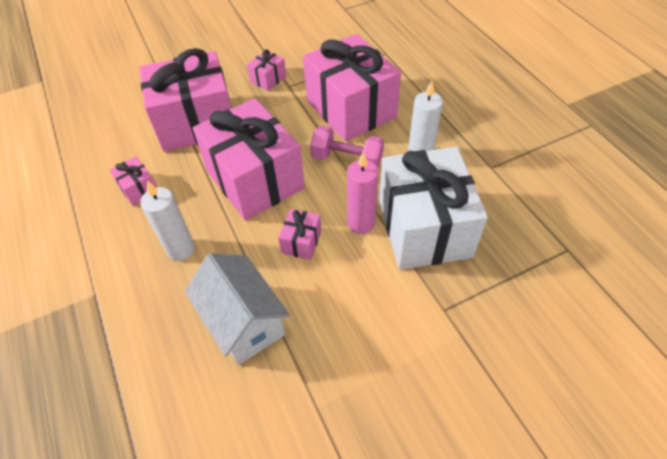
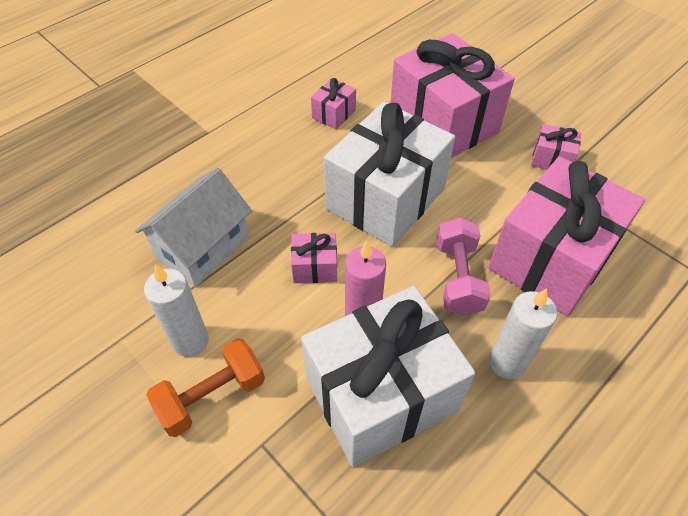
camera: 70 degrees right, 0 degrees up
white candle [140,181,195,261] -> white candle moved to [144,264,209,357]
pink gift [193,98,305,220] -> white gift [324,102,455,247]
none -> orange dumbbell [147,338,265,437]

